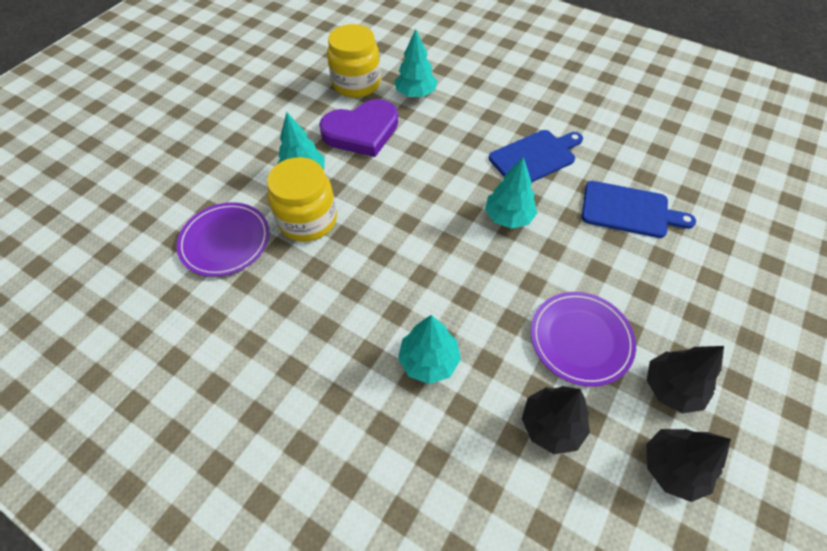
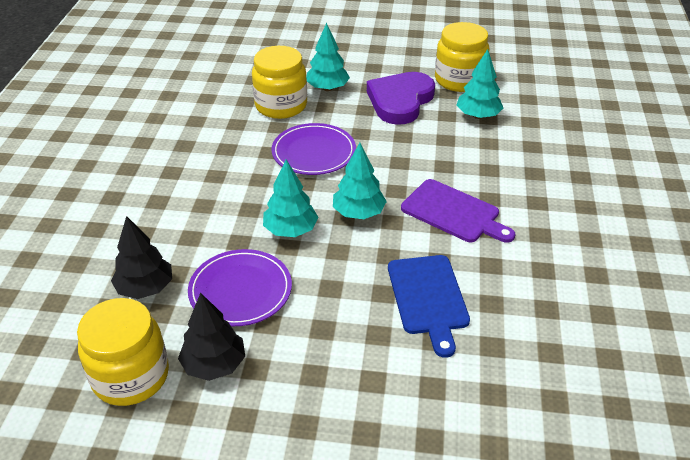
camera: 65 degrees right, 15 degrees down
purple plate [177,202,269,277] -> purple plate moved to [271,123,356,175]
purple heart [319,99,398,157] -> purple heart turned 75 degrees clockwise [367,72,435,125]
turquoise tree [398,315,461,384] -> turquoise tree moved to [263,160,318,237]
blue cutting board [489,130,583,183] -> purple cutting board [401,179,516,243]
black tree [646,429,731,502] -> yellow jar [77,298,169,406]

